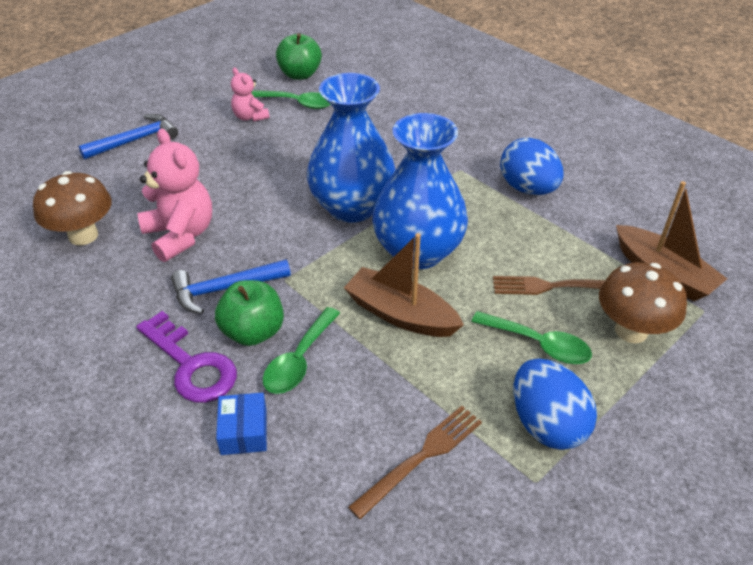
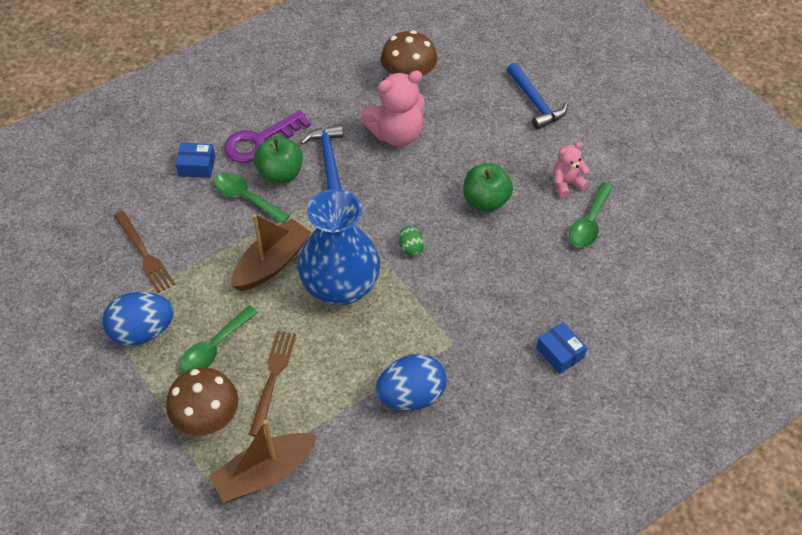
camera: 100 degrees right, 10 degrees up
green apple [276,34,322,80] -> green apple moved to [463,163,513,212]
blue vase [307,73,396,223] -> green egg [399,226,424,256]
none -> blue box [536,322,587,374]

